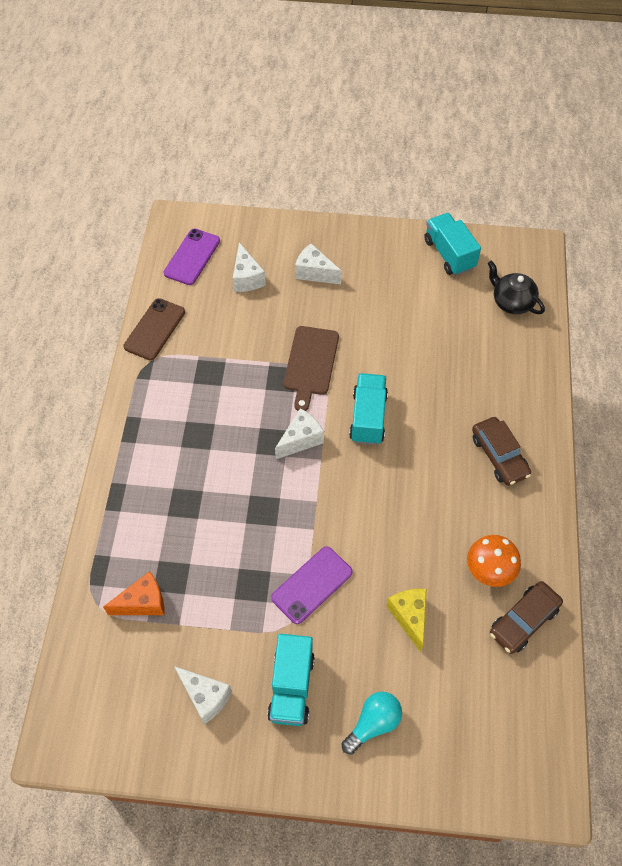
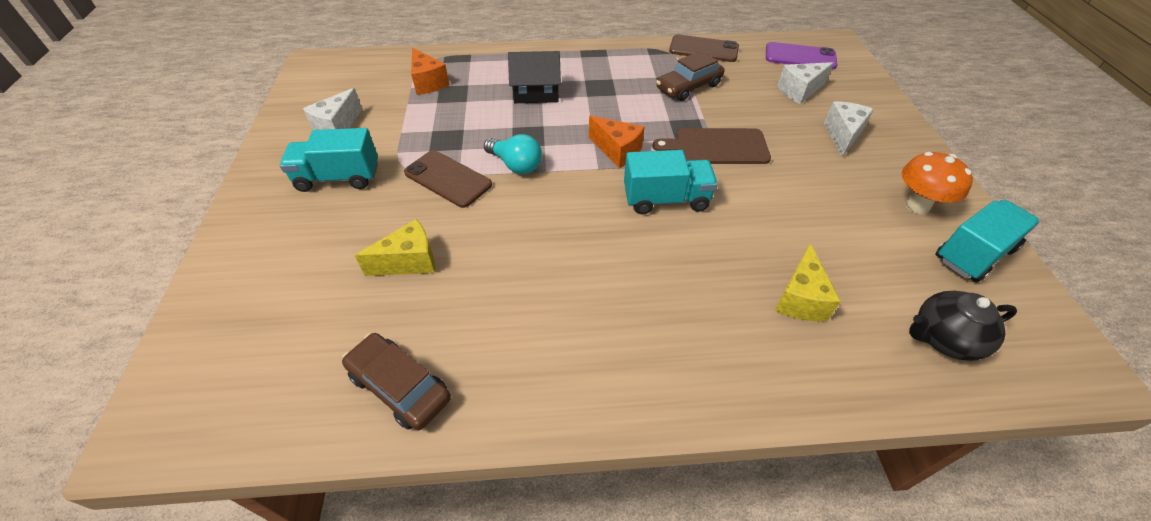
camera: 80 degrees right, 10 degrees down
purple phone [271,546,353,624] -> brown phone [404,150,492,208]
white cheese [275,408,324,459] -> orange cheese [589,116,644,168]
turquoise light bulb [341,692,402,754] -> turquoise light bulb moved to [484,134,542,174]
orange mushroom [467,535,521,587] -> orange mushroom moved to [902,152,973,214]
brown car [472,417,531,486] -> brown car moved to [656,51,724,101]
black teapot [488,261,545,314] -> black teapot turned 135 degrees counterclockwise [909,291,1017,361]
none -> black house [508,51,561,103]
none -> yellow cheese [775,244,841,321]

